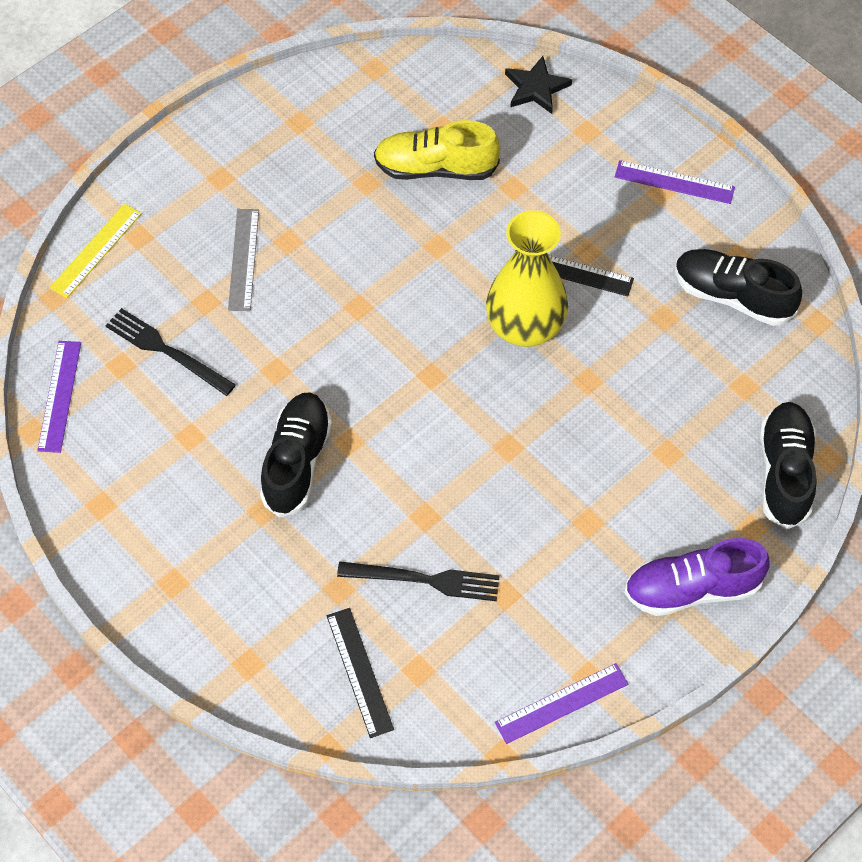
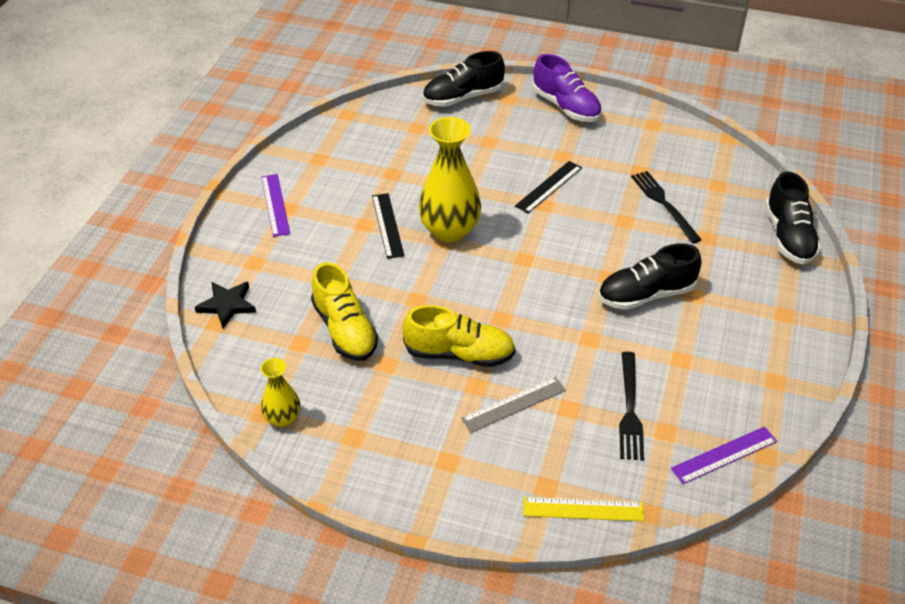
camera: 120 degrees left, 15 degrees down
black ruler [327,608,394,738] -> black ruler moved to [515,161,582,213]
purple ruler [495,663,628,744] -> none
black shoe [675,249,802,326] -> black shoe moved to [765,171,821,265]
none -> yellow vase [261,358,301,427]
none -> yellow shoe [403,305,515,367]

